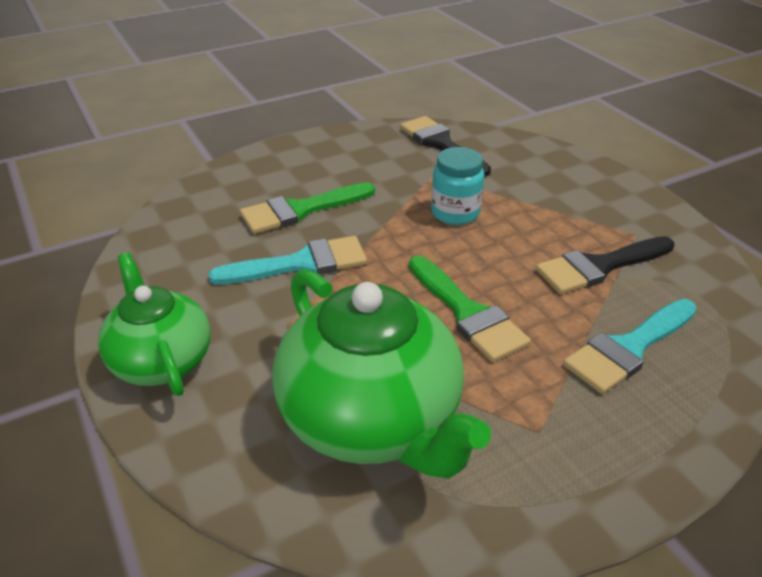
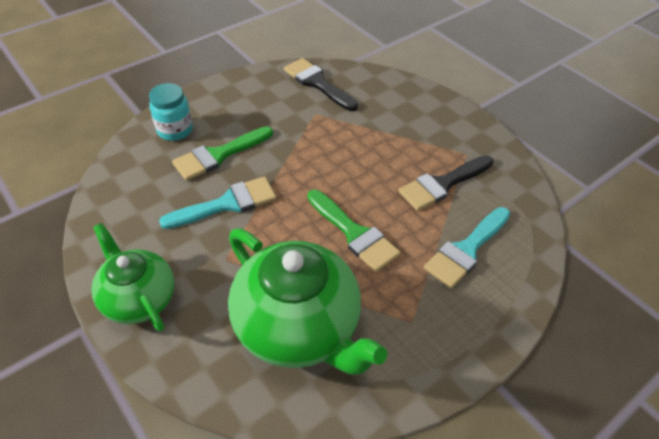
camera: 10 degrees left, 10 degrees up
turquoise jar [431,147,484,225] -> turquoise jar moved to [149,83,193,141]

